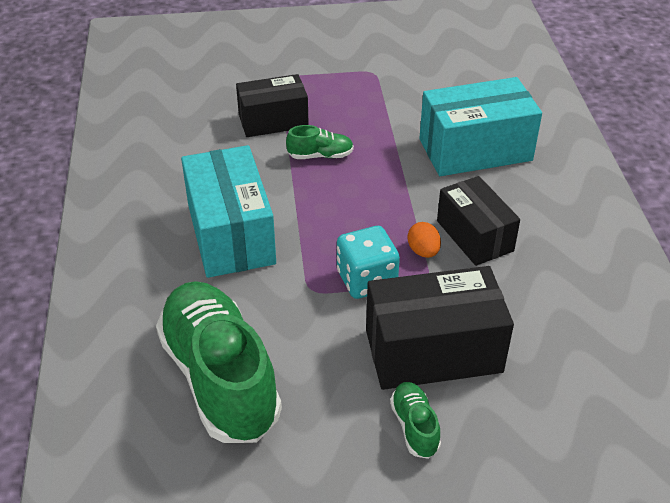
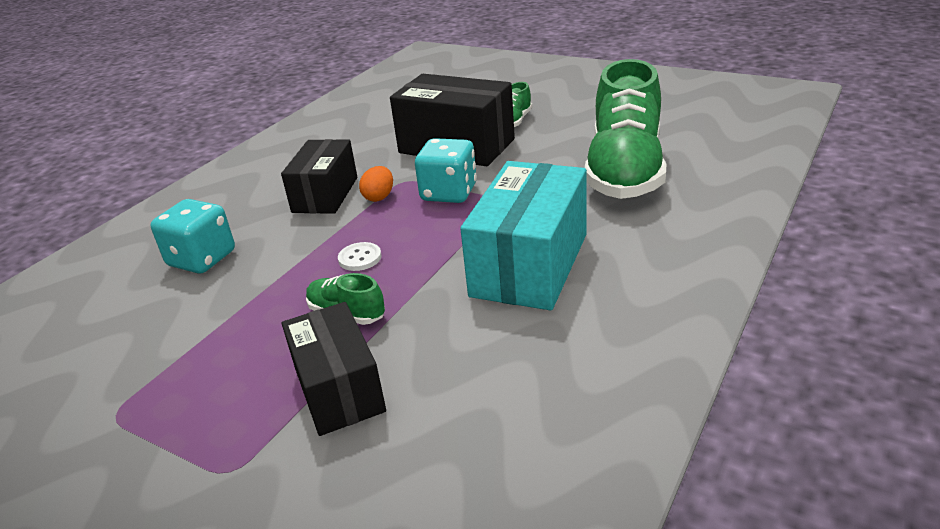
camera: 140 degrees left, 10 degrees down
black box [236,74,309,137] -> black box turned 45 degrees clockwise [282,302,386,436]
turquoise box [419,77,542,176] -> turquoise dice [151,199,235,273]
none -> white button [338,242,382,271]

